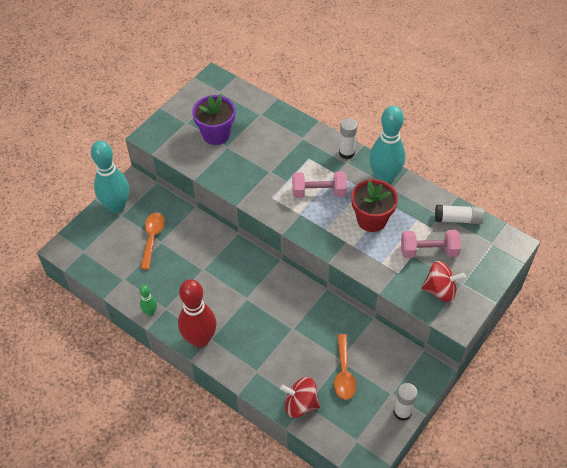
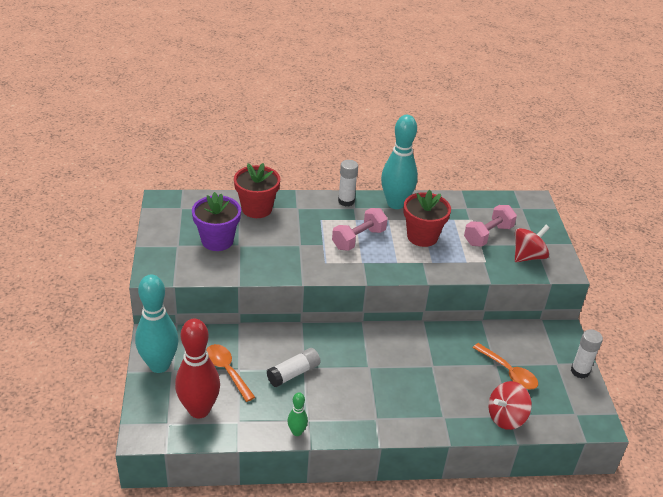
camera: 45 degrees left, 15 degrees down
red bowling pin [178,279,216,348] -> red bowling pin moved to [175,319,220,418]
white glue stick [435,205,484,224] -> white glue stick moved to [267,348,321,387]
none -> red flower pot [234,163,280,218]

